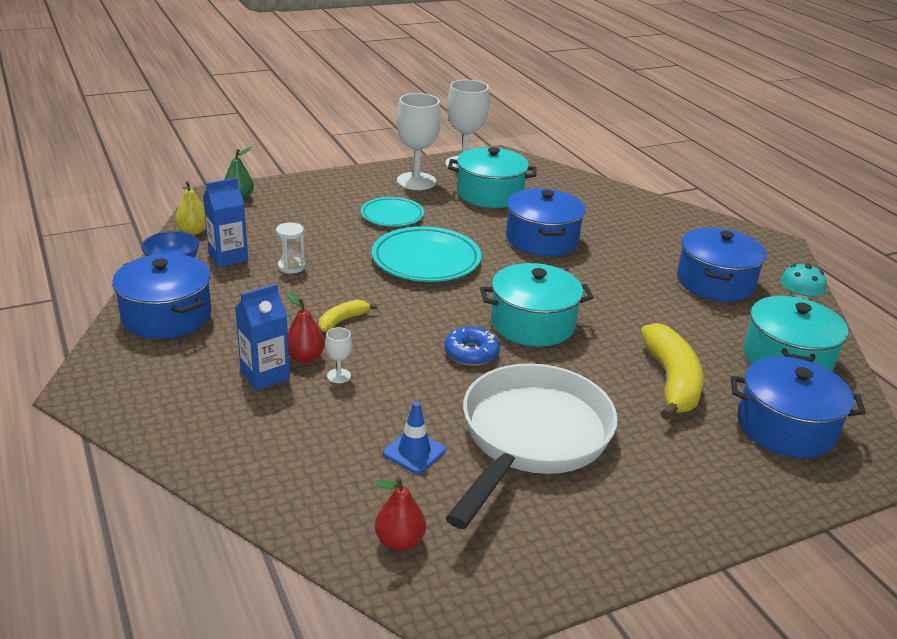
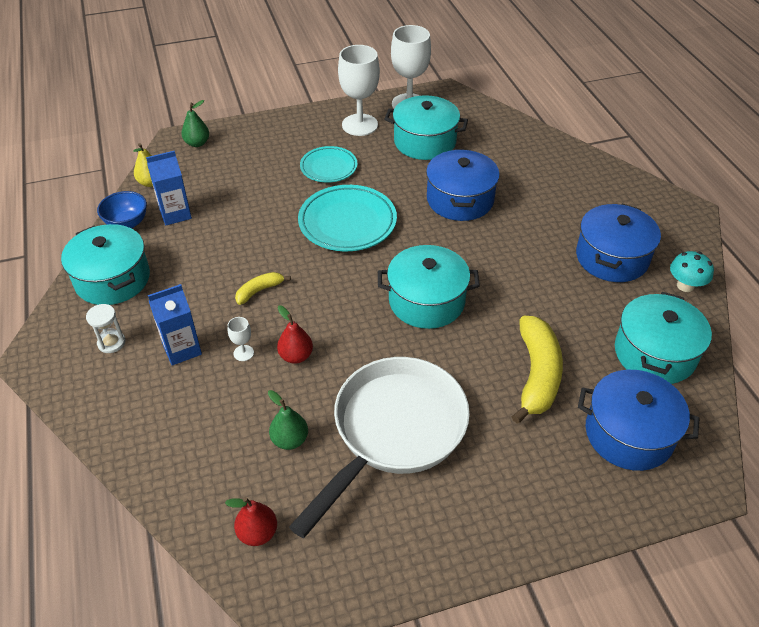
camera: 10 degrees right, 15 degrees up
blue pot [112,254,211,339] -> turquoise pot [61,224,150,305]
white hourglass [276,223,305,274] -> white hourglass moved to [86,304,125,353]
red pear [287,291,325,363] -> red pear moved to [277,305,313,364]
blue traffic cone [383,402,446,474] -> green pear [268,390,308,450]
blue donut [444,327,500,366] -> none

